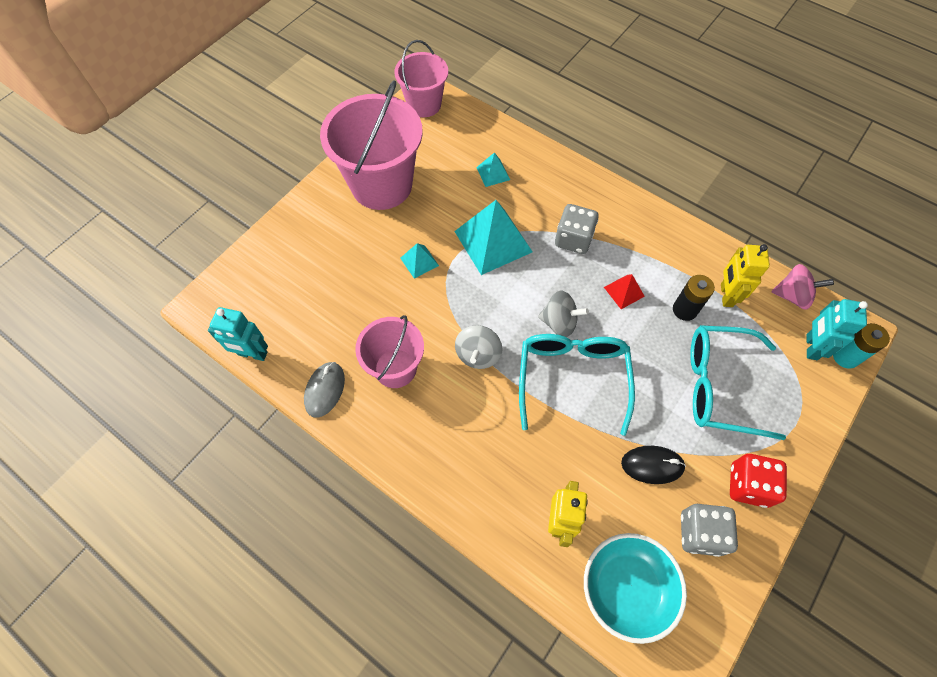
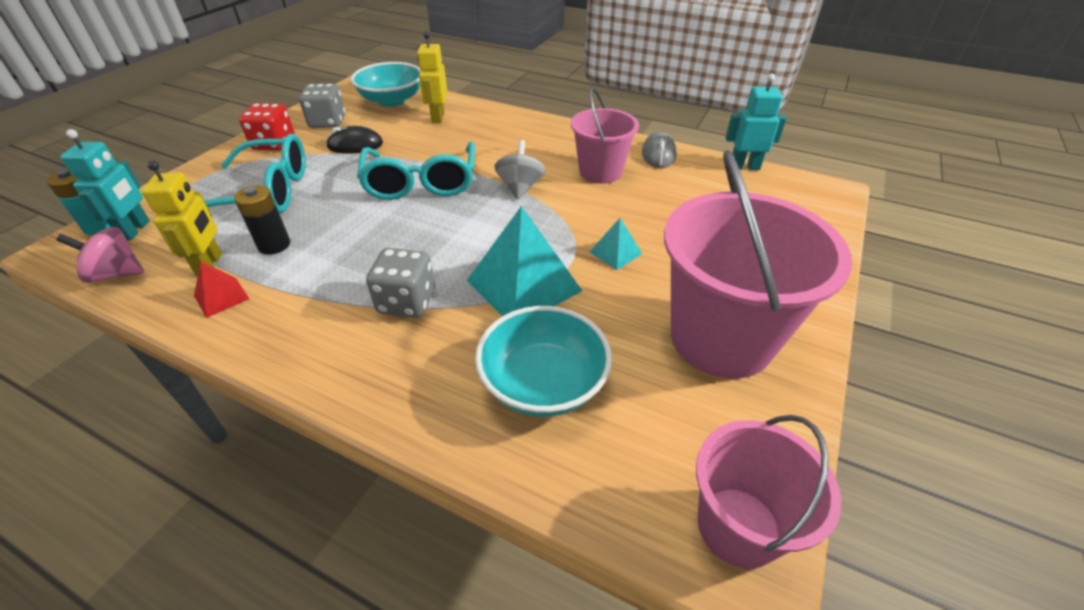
camera: 170 degrees right, 20 degrees down
turquoise pyramid [476,152,510,187] -> turquoise bowl [475,306,612,417]
grey spinning top [538,291,589,337] -> none
red pyramid [604,274,645,309] -> red pyramid moved to [194,262,249,318]

